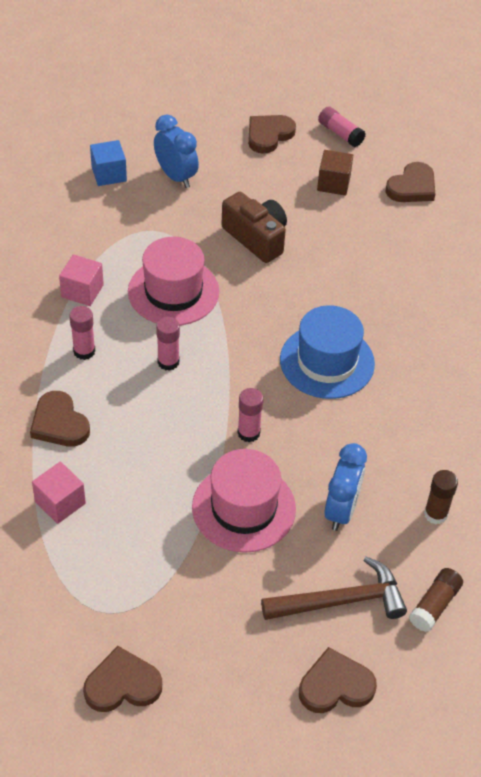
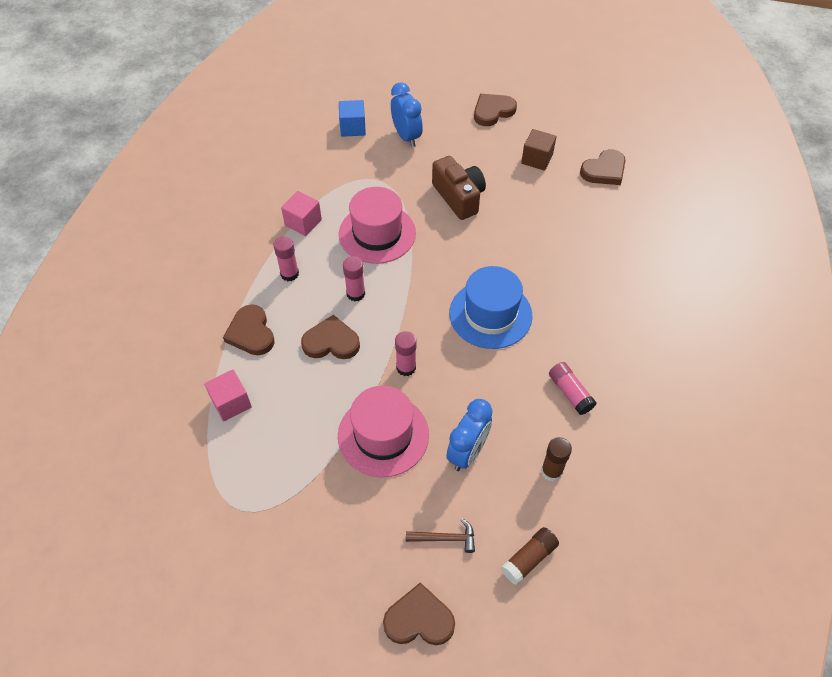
camera: 15 degrees right, 5 degrees up
brown heart [83,646,162,712] -> brown heart moved to [301,315,360,359]
brown hammer [261,557,407,620] -> brown hammer [406,518,475,553], size x0.54
pink glue stick [318,106,366,147] -> pink glue stick moved to [549,362,597,415]

